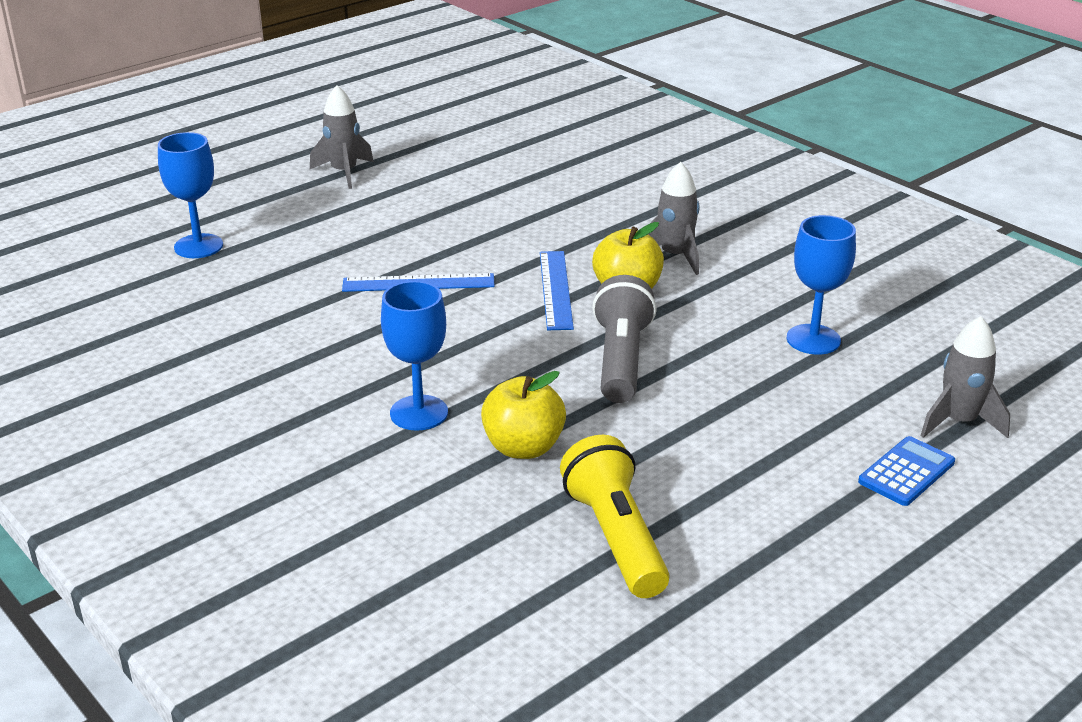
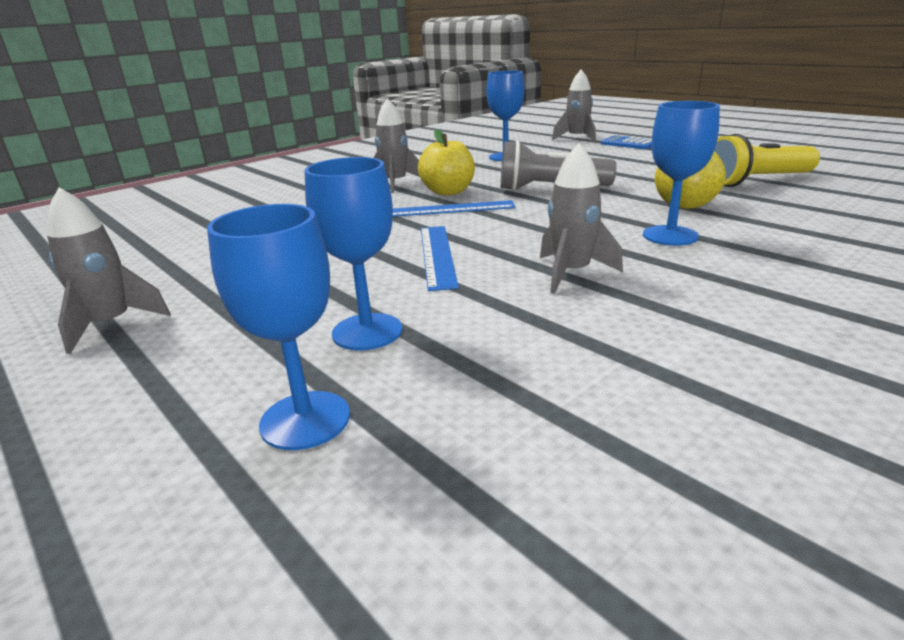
camera: 90 degrees left, 5 degrees down
none -> blue goblet [304,157,402,350]
none -> grey rocket [540,143,623,294]

